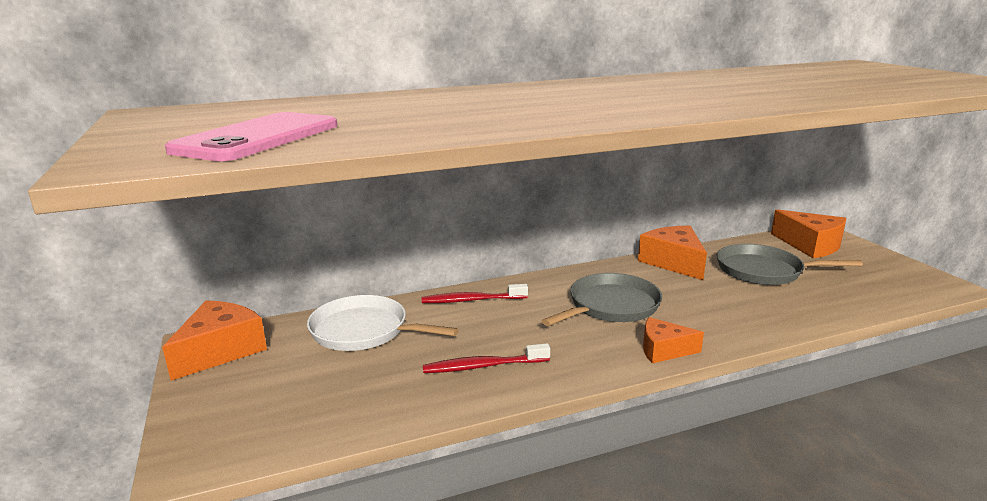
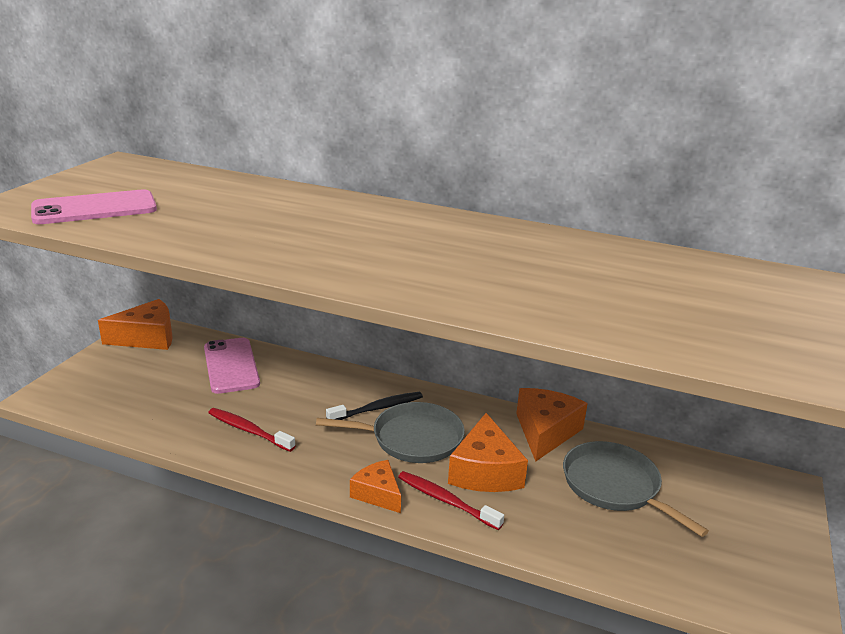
camera: 40 degrees right, 5 degrees up
white pan [307,295,459,351] -> pink phone [204,338,260,394]
red toothbrush [422,284,528,303] -> red toothbrush moved to [398,471,504,530]
orange cheese [771,209,846,258] -> orange cheese moved to [448,413,528,492]
none -> black toothbrush [326,392,423,420]

